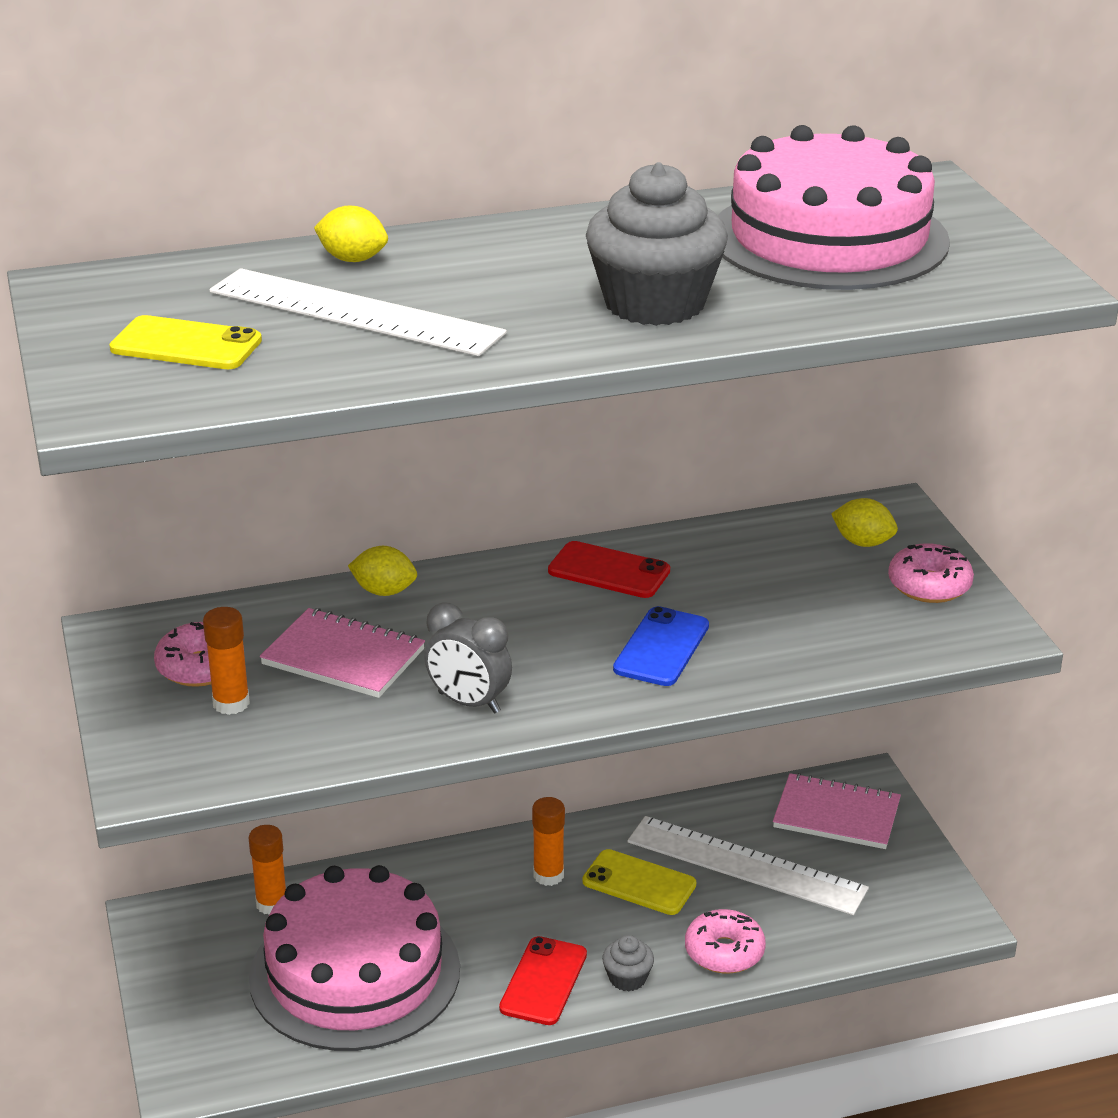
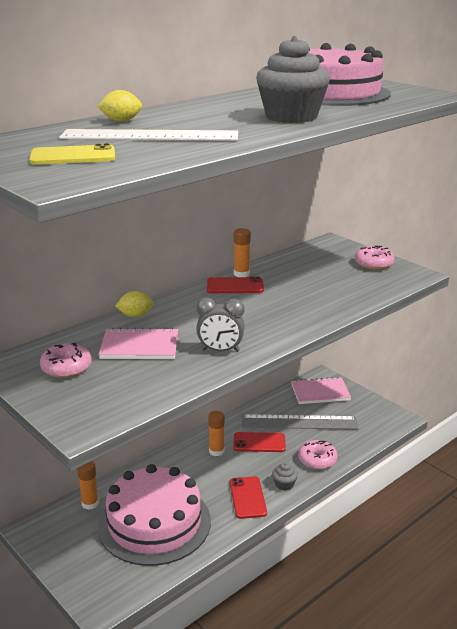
camera: 25 degrees left, 5 degrees down
orange glue stick [203,607,250,715] -> orange glue stick moved to [234,228,251,277]
yellow phone [582,849,696,915] -> red phone [233,432,286,452]
blue phone [613,606,709,686] -> none
white ruler [627,816,869,915] -> grey ruler [242,414,358,430]
yellow lemon [831,498,898,547] -> none

